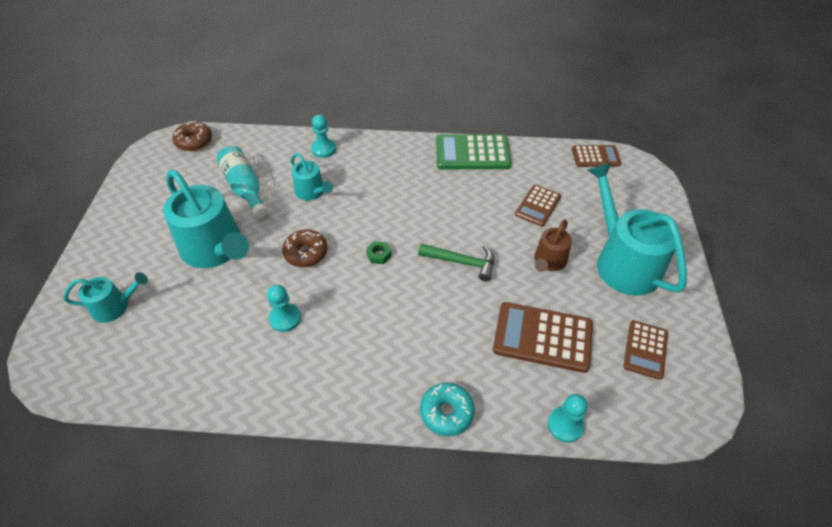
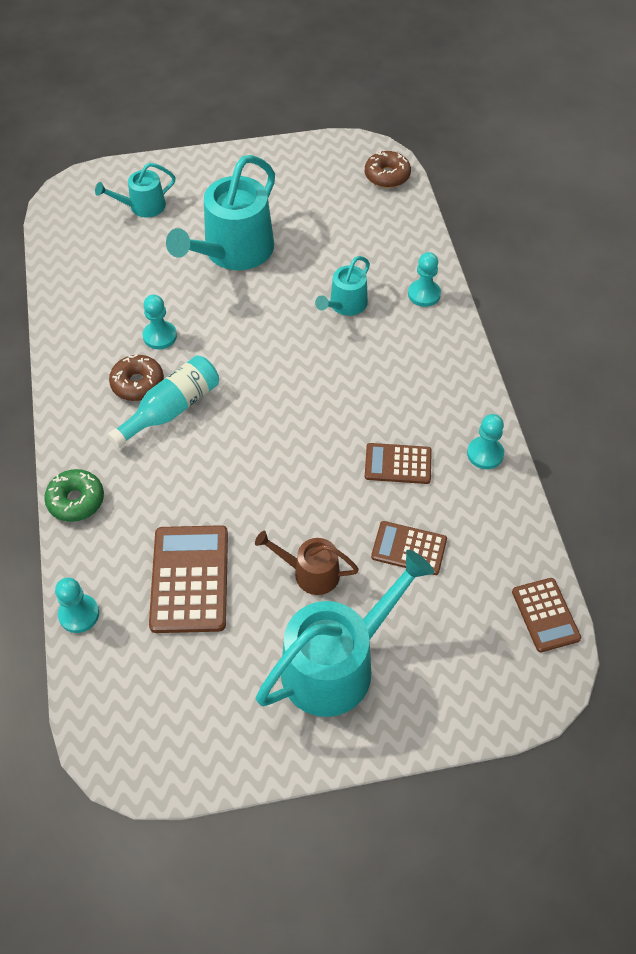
camera: 75 degrees right, 5 degrees up
turquoise watering can [64,272,148,323] -> turquoise watering can turned 90 degrees clockwise [95,163,176,218]
turquoise bottle [217,146,268,218] -> turquoise bottle moved to [107,355,219,448]
brown donut [282,230,328,267] -> brown donut moved to [109,354,164,401]
green nut [366,241,391,264] -> none
green hammer [418,243,494,281] -> none
turquoise donut [420,383,475,436] -> green donut [44,469,104,522]
green calculator [436,134,511,169] -> turquoise pawn [467,414,504,469]
brown calculator [623,320,668,380] -> brown calculator moved to [365,443,432,484]

